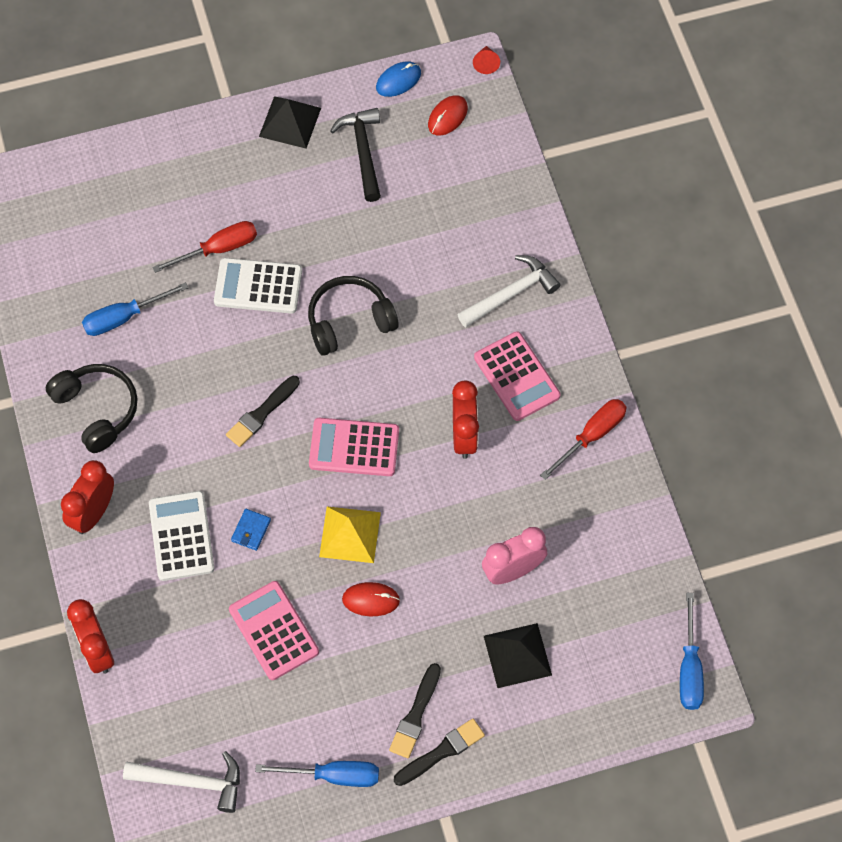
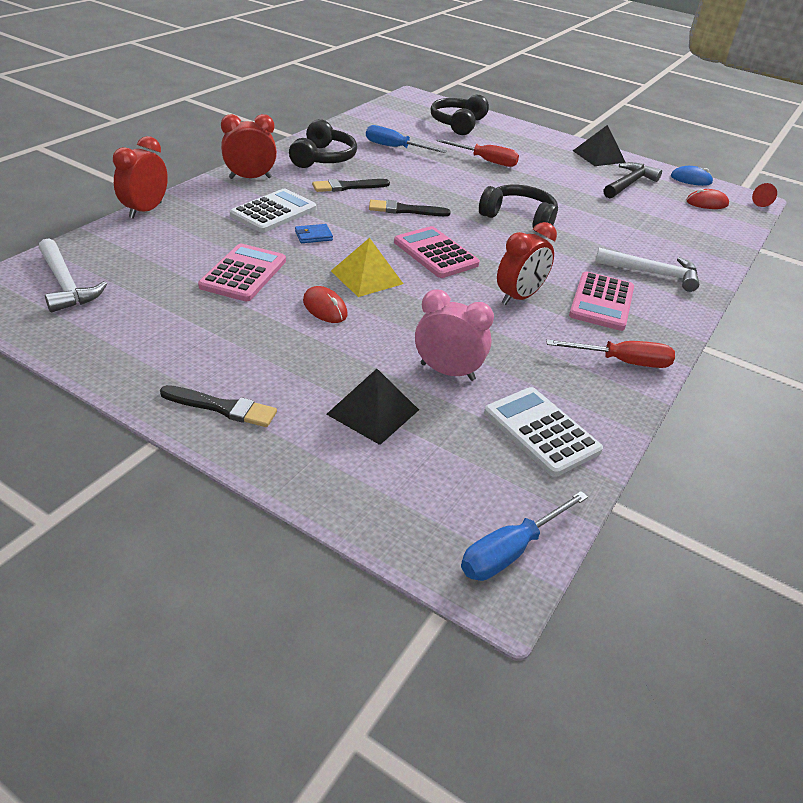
camera: 45 degrees right, 25 degrees down
white calculator [214,258,302,314] -> white calculator moved to [484,387,603,477]
blue screwdriver [255,761,379,787] -> none
black brush [389,663,441,758] -> black brush moved to [312,179,390,192]
none -> black headphones [431,95,489,135]

